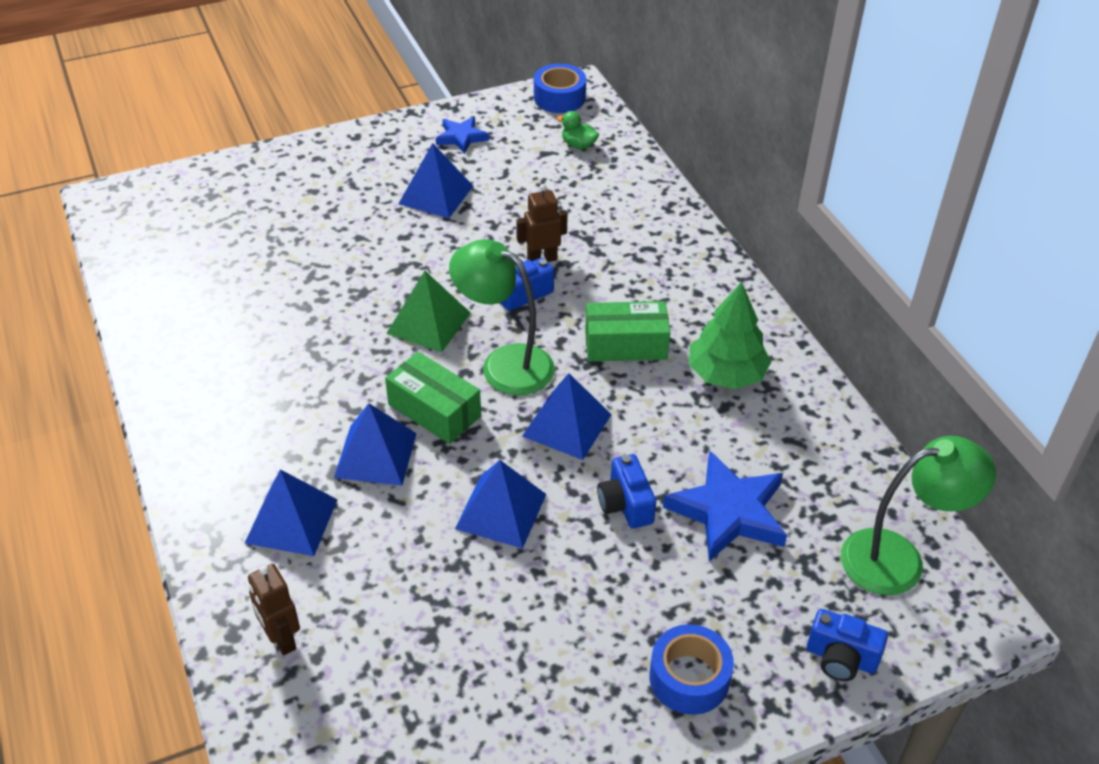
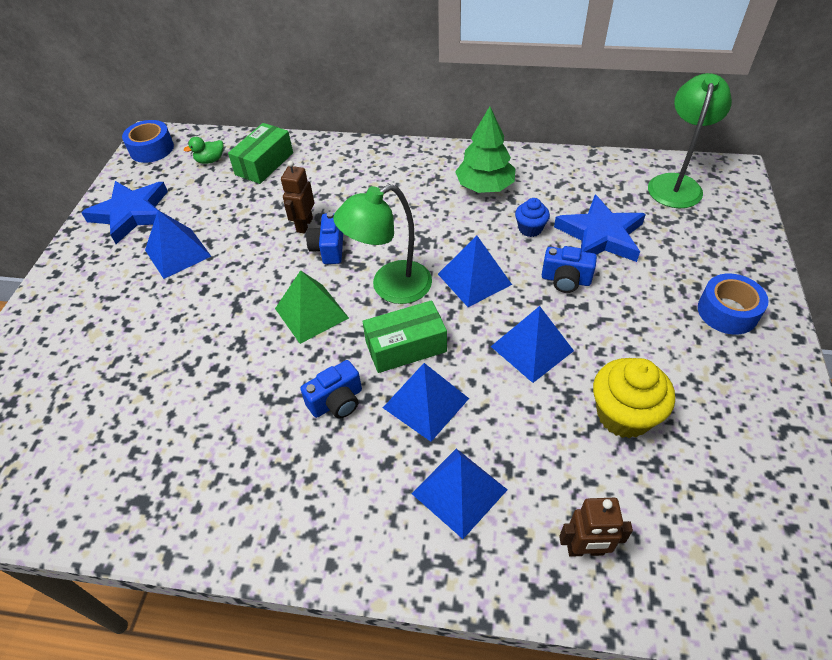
camera: 55 degrees left, 5 degrees up
blue star [436,116,489,154] -> blue star [81,181,168,244], size x1.77
green box [585,301,670,362] -> green box moved to [228,123,293,184]
blue camera [807,609,888,681] -> blue camera moved to [300,360,362,419]
none -> blue cupcake [515,198,550,237]
none -> yellow cupcake [593,358,675,439]

